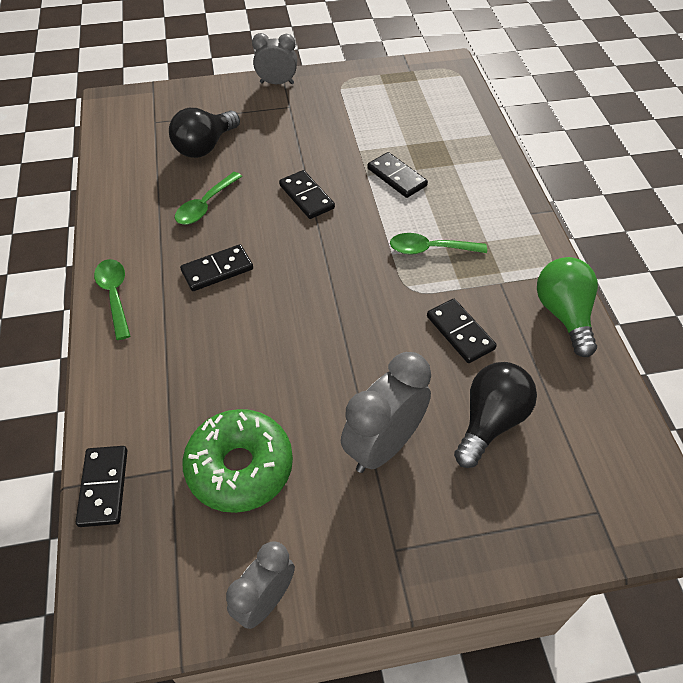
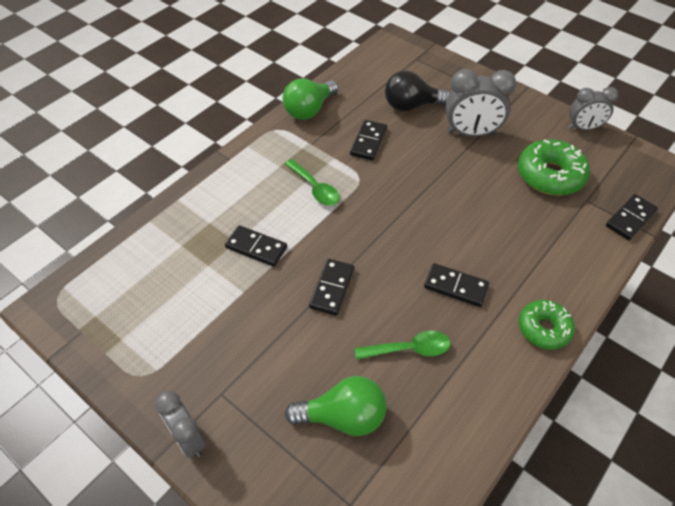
camera: 130 degrees left, 0 degrees up
green spoon [94,259,130,340] -> green donut [519,300,575,350]
black light bulb [169,108,240,158] -> green light bulb [285,376,387,436]
black domino [367,152,428,198] -> black domino turned 75 degrees counterclockwise [225,225,287,267]

